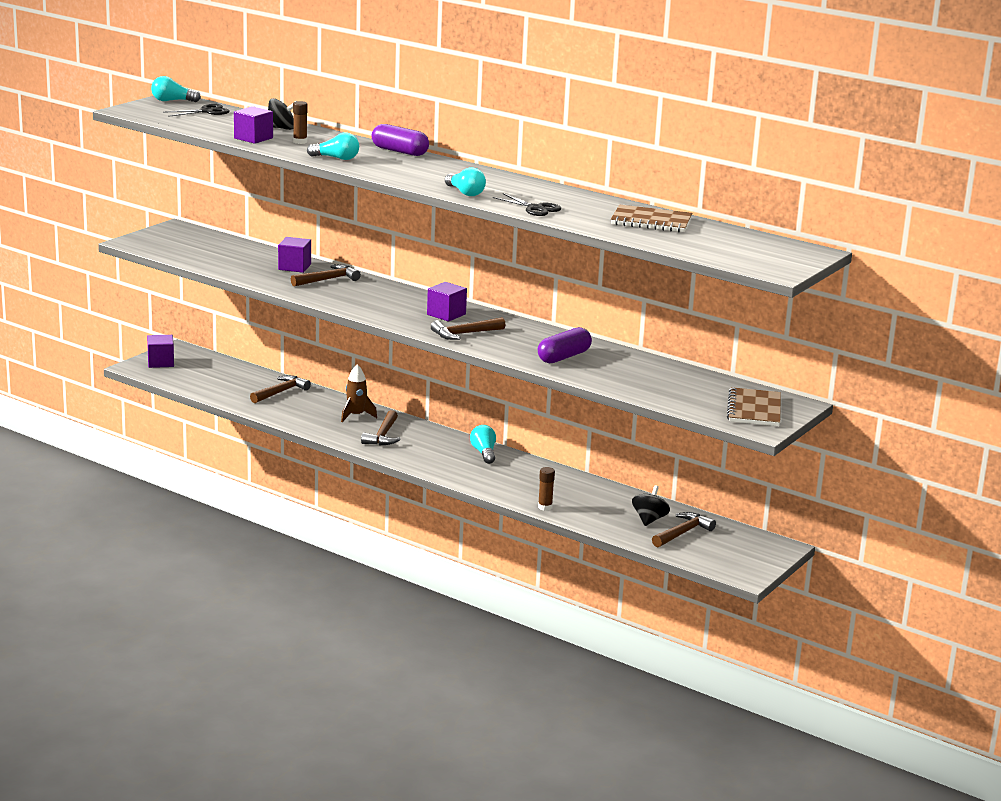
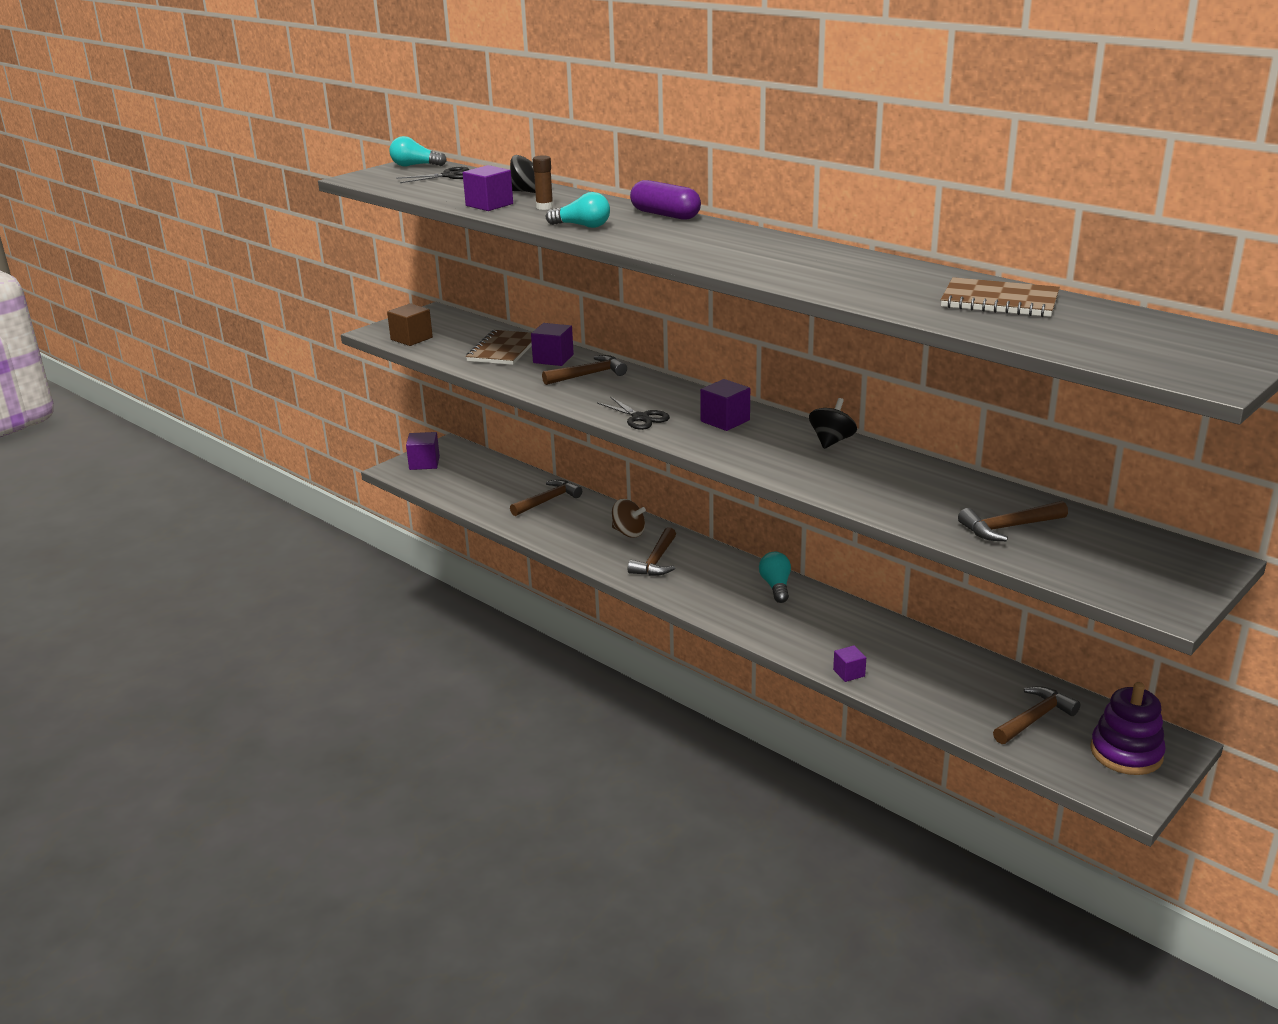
camera: 10 degrees right, 5 degrees up
brown rocket [341,365,377,422] -> brown spinning top [612,499,646,538]
brown hammer [431,317,505,340] -> brown hammer moved to [958,501,1068,541]
turquoise light bulb [445,167,486,196] -> none
black scissors [493,193,561,216] -> black scissors moved to [597,397,670,430]
purple capsule [538,327,592,363] -> none
brown glue stick [538,467,555,511] -> purple cube [833,645,866,682]
black spinning top [632,485,670,526] -> black spinning top moved to [809,398,857,449]
brown notebook [727,387,781,426] -> brown notebook moved to [466,330,532,365]
none -> brown cube [387,303,433,346]
none -> purple stacking toy [1090,682,1166,775]

